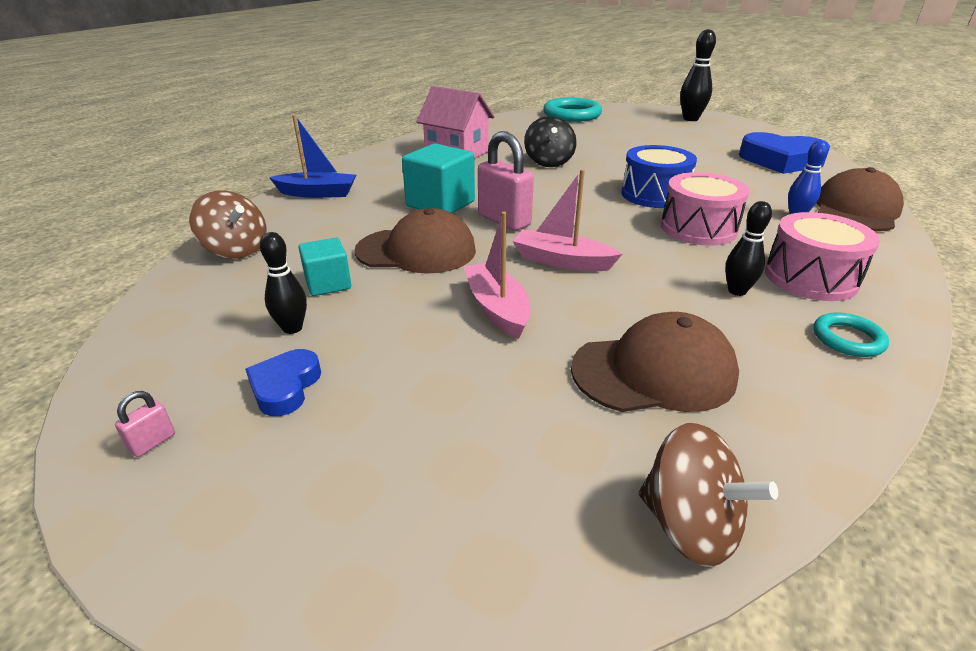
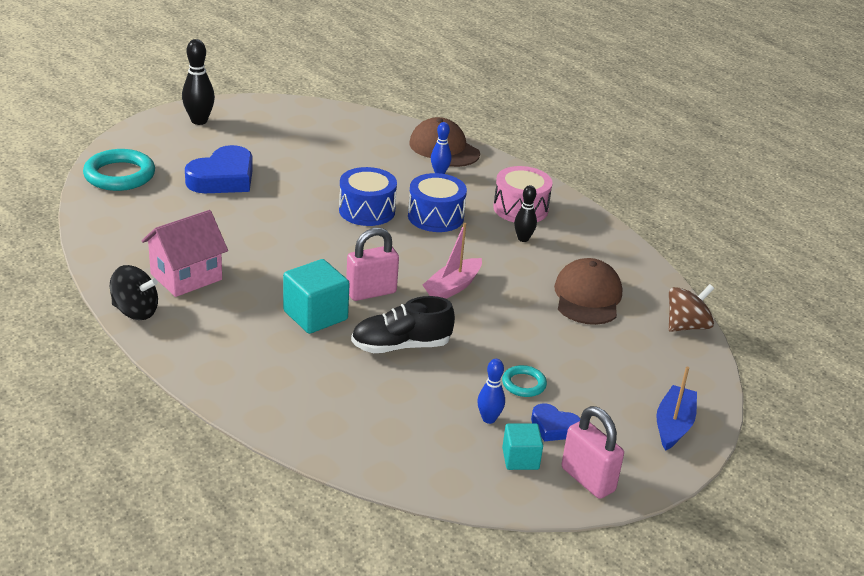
camera: 75 degrees left, 0 degrees up
pink padlock [115,391,175,457] -> pink padlock [561,406,624,499], size x2.37
brown spinning top [189,190,267,259] -> none
black bowling pin [260,232,307,334] -> blue bowling pin [477,359,505,424]
blue boat [269,115,356,198] -> blue boat moved to [656,366,697,451]
turquoise cube [298,238,351,296] -> turquoise cube moved to [502,423,543,470]
brown cap [354,208,476,273] -> black shoe [351,296,455,353]
pink boat [464,212,531,339] -> none
black spinning top [524,116,577,167] -> black spinning top moved to [110,265,158,320]
pink drum [661,172,750,246] -> blue drum [408,173,467,232]
blue heart [739,132,830,174] -> blue heart moved to [185,145,253,193]
turquoise ring [813,312,889,357] -> turquoise ring moved to [502,365,547,397]

